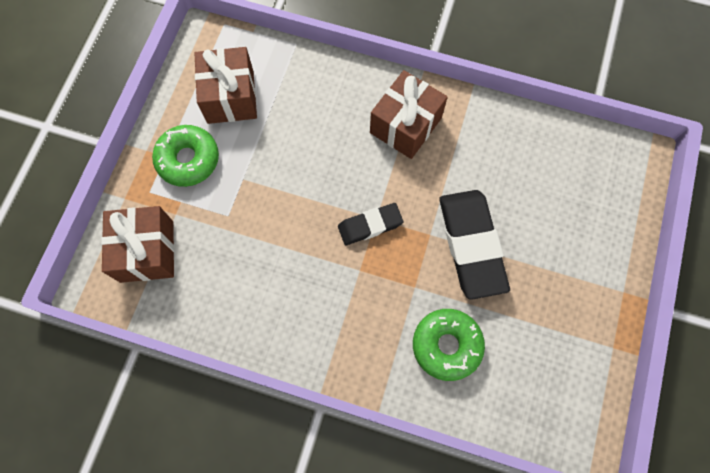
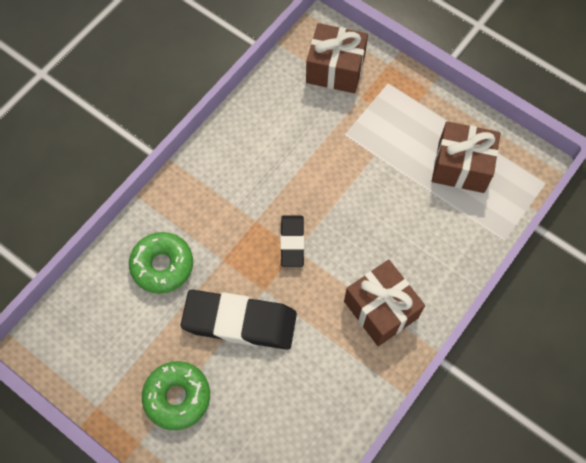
camera: 110 degrees right, 5 degrees down
green donut [152,125,219,187] -> green donut moved to [142,361,210,430]

